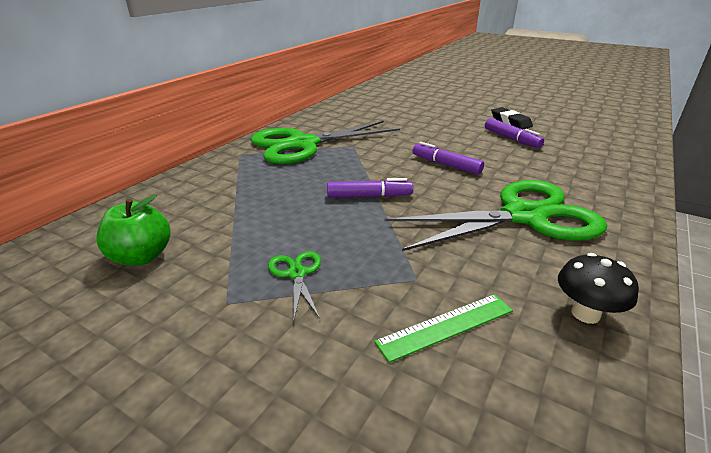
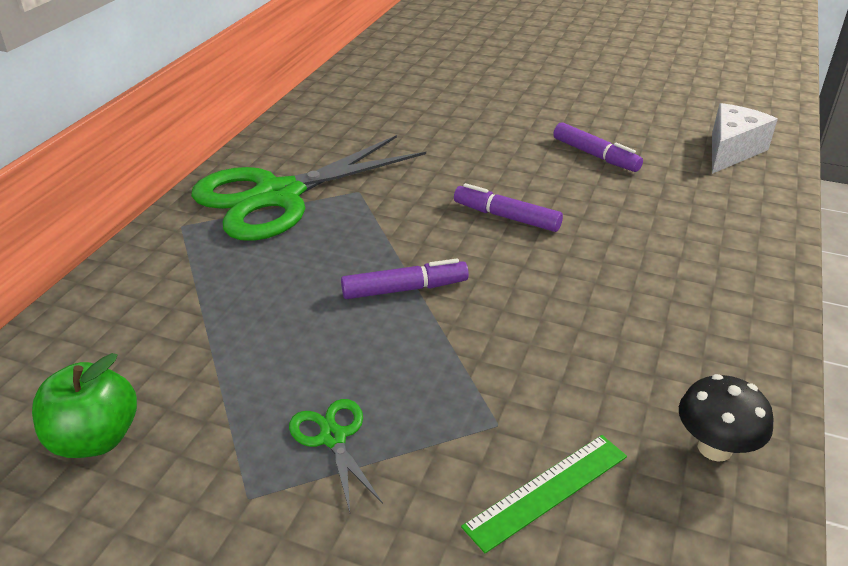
camera: 10 degrees left, 5 degrees up
green scissors [384,180,607,251] -> none
black eraser [491,107,533,129] -> none
none -> white cheese [712,103,778,174]

